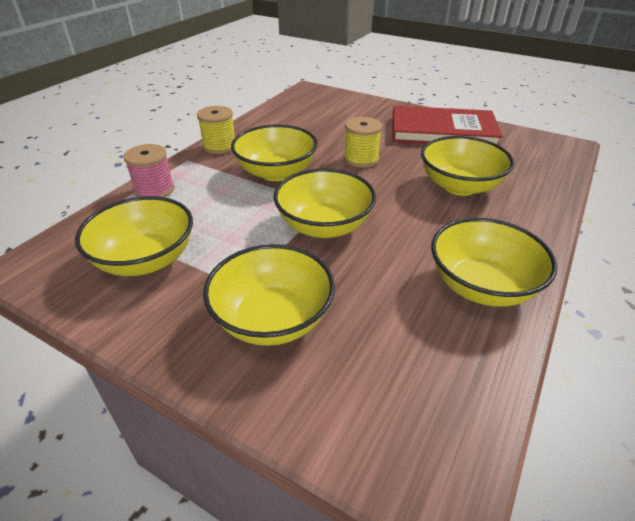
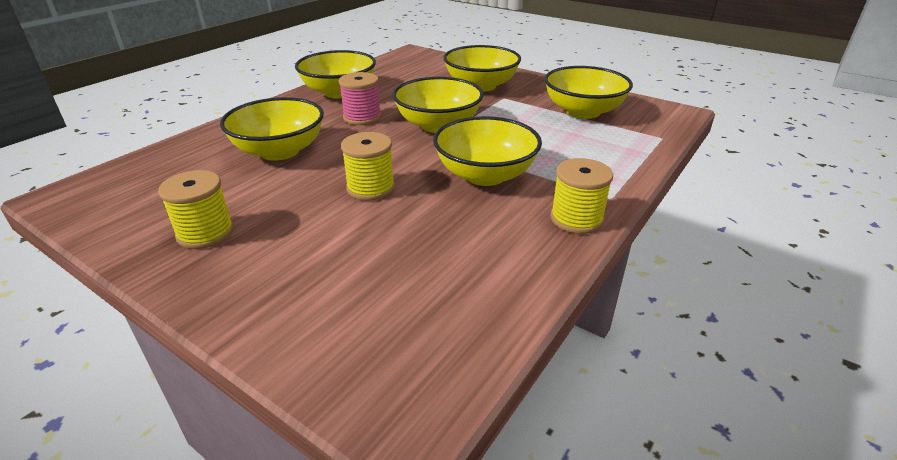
camera: 175 degrees left, 5 degrees down
pink spool [123,144,175,197] -> pink spool moved to [339,72,381,125]
red book [392,106,503,146] -> yellow spool [158,170,234,249]

